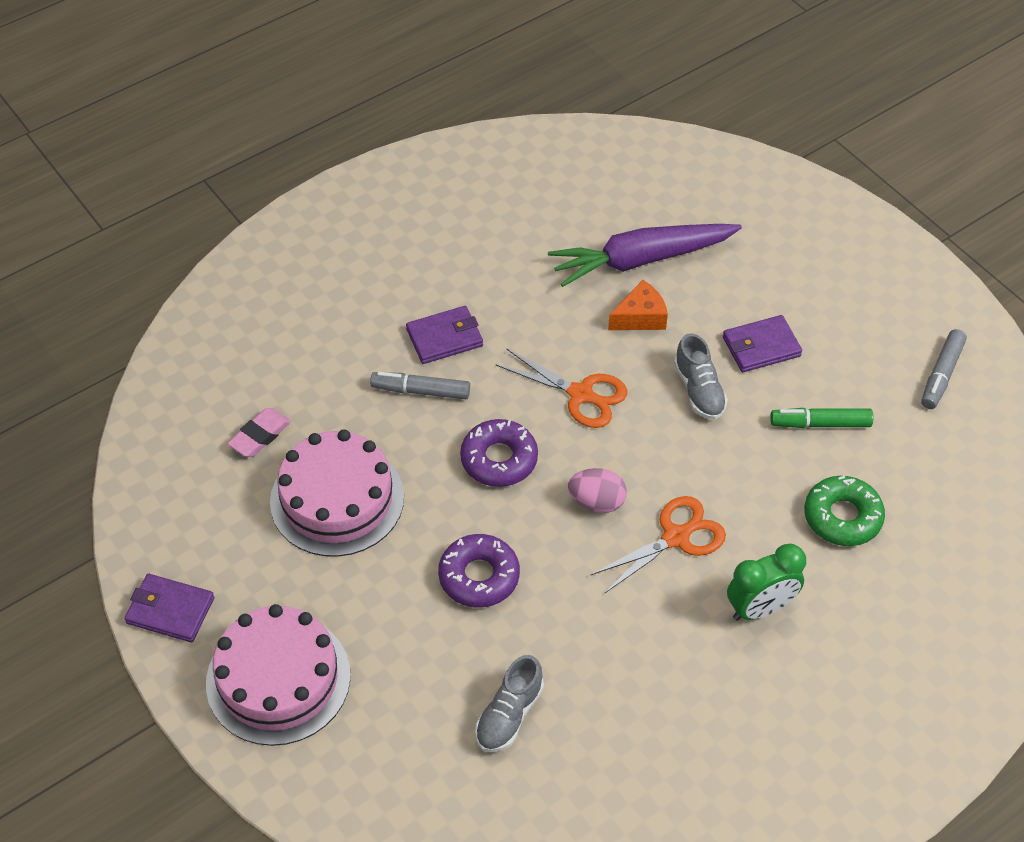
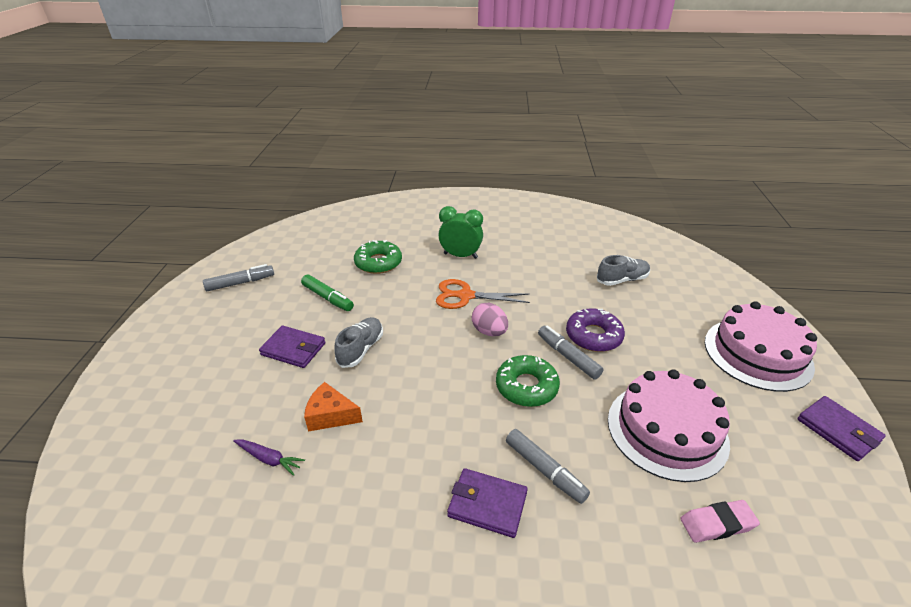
camera: 140 degrees left, 15 degrees down
purple donut [460,419,538,487] -> green donut [496,355,560,407]
orange scissors [496,348,628,428] -> none
purple carrot [548,224,742,287] -> purple carrot [233,439,305,476], size x0.41
none -> grey marker [538,326,604,380]

